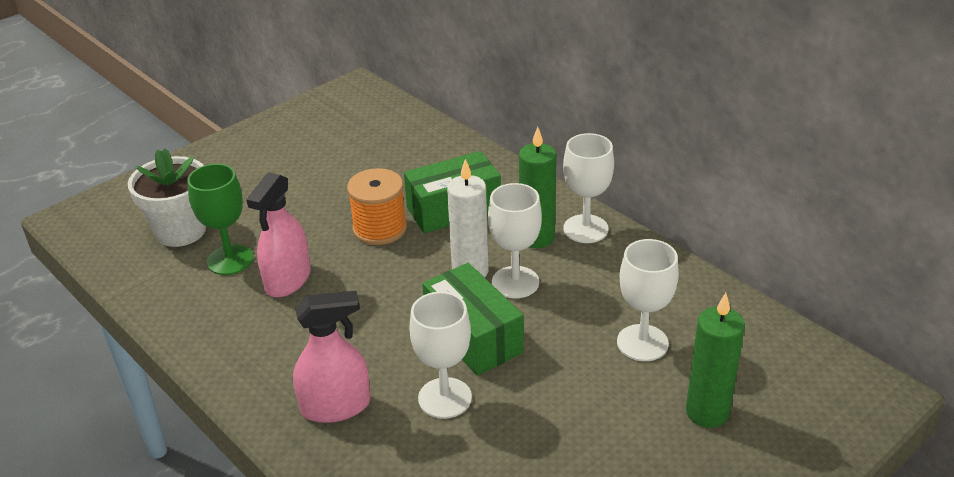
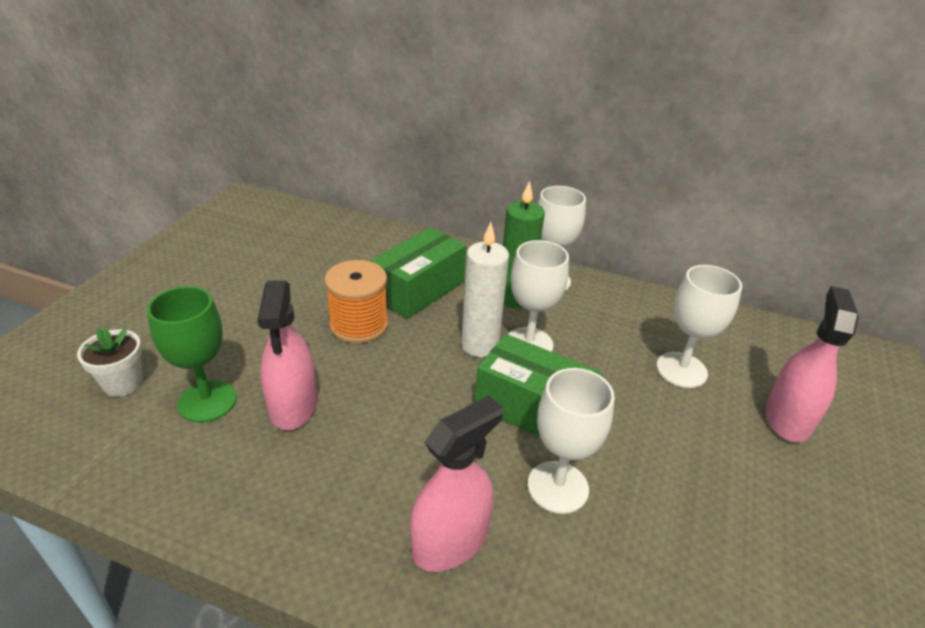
camera: 30 degrees left, 0 degrees up
white flower pot [128,148,206,247] -> white flower pot [77,327,143,397], size x0.60
green candle [686,293,745,428] -> pink spray bottle [765,286,859,442]

